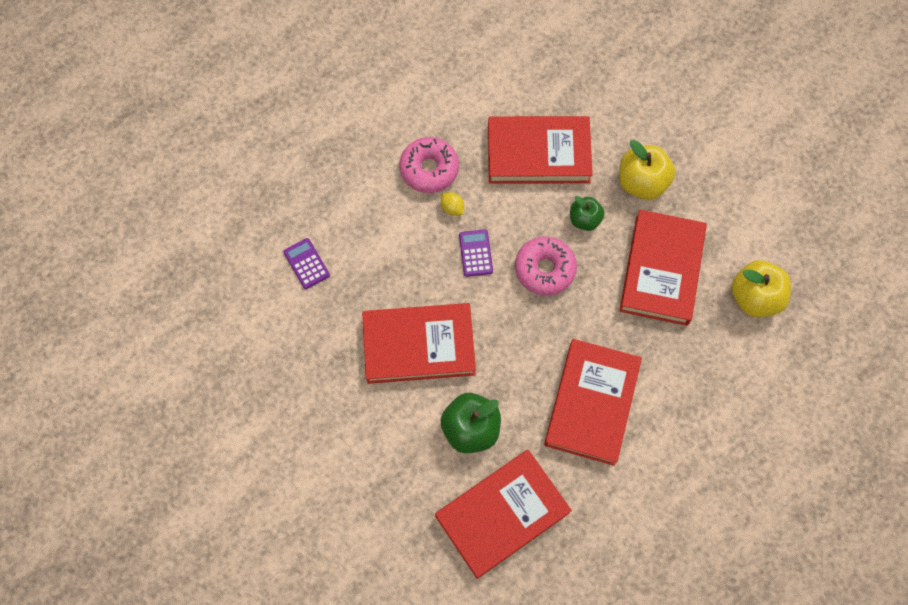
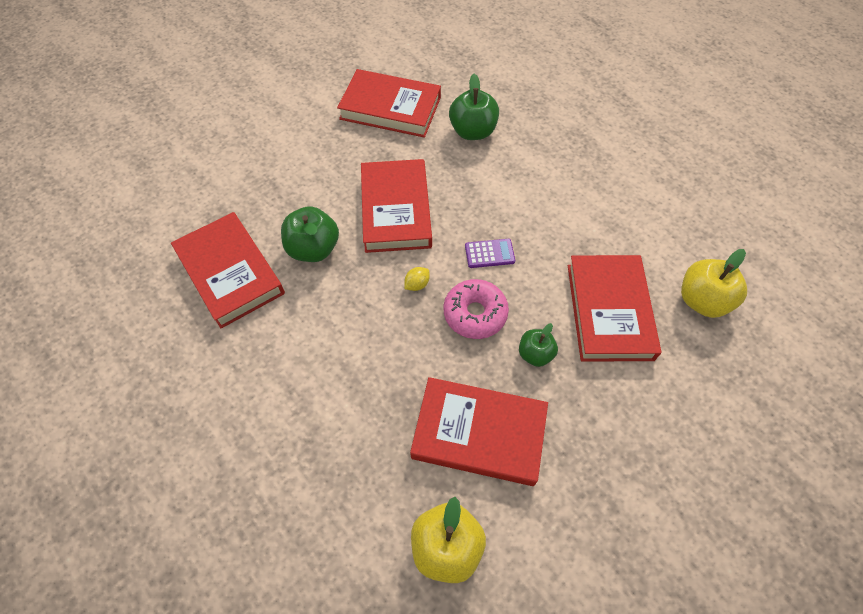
camera: 90 degrees right, 10 degrees down
purple calculator [283,238,330,289] -> green apple [449,74,499,140]
pink donut [399,137,459,193] -> none
yellow lemon [441,192,464,216] -> yellow lemon moved to [404,267,430,291]
red book [544,339,642,465] -> red book moved to [337,69,441,138]
yellow apple [619,140,676,200] -> yellow apple moved to [681,249,747,318]

